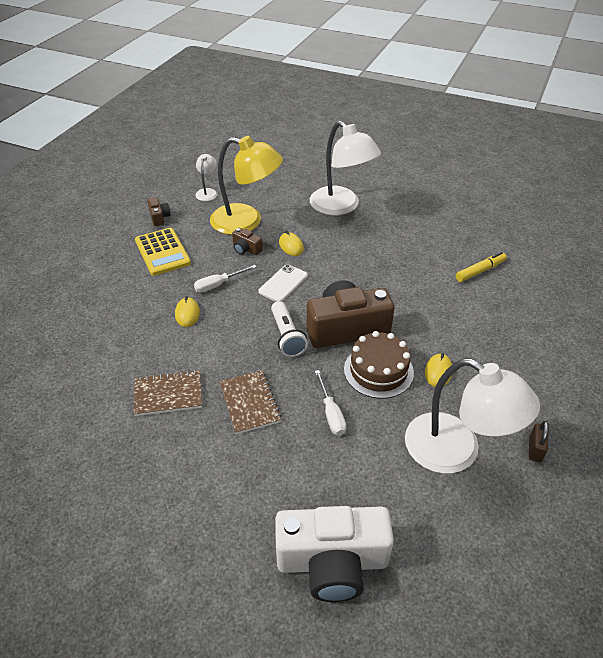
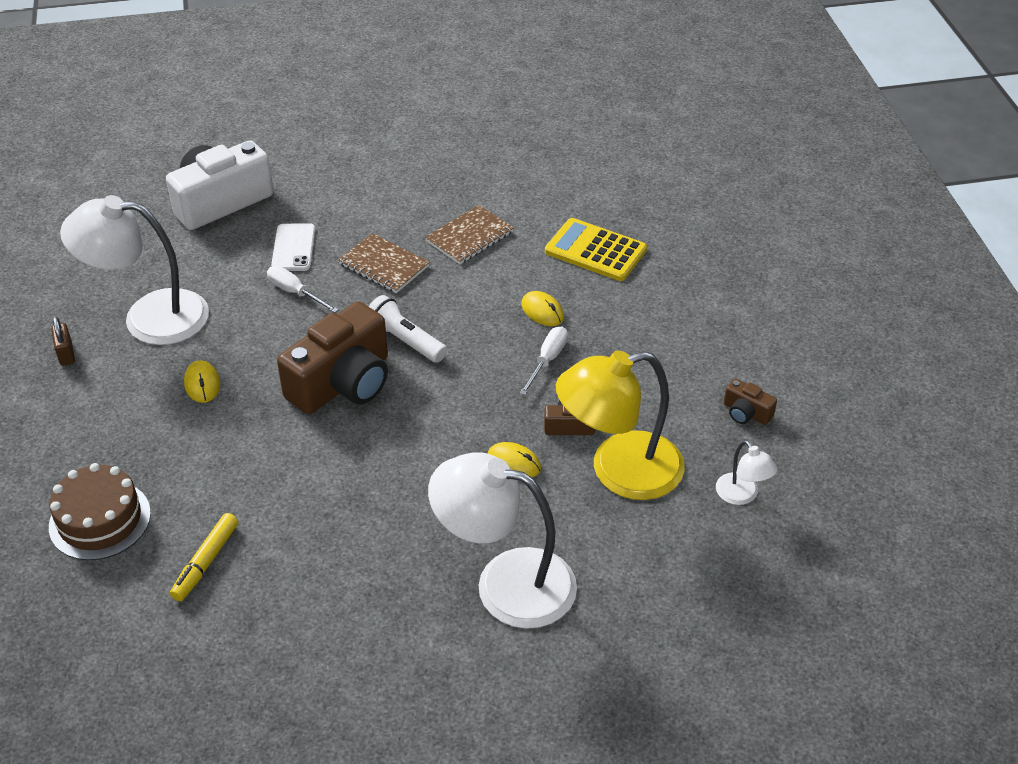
camera: 145 degrees right, 0 degrees up
yellow calculator [135,228,191,276] -> yellow calculator moved to [545,218,647,281]
white phone [258,264,308,302] -> white phone moved to [271,223,315,271]
brown cake [344,331,414,399] -> brown cake moved to [49,463,151,560]

